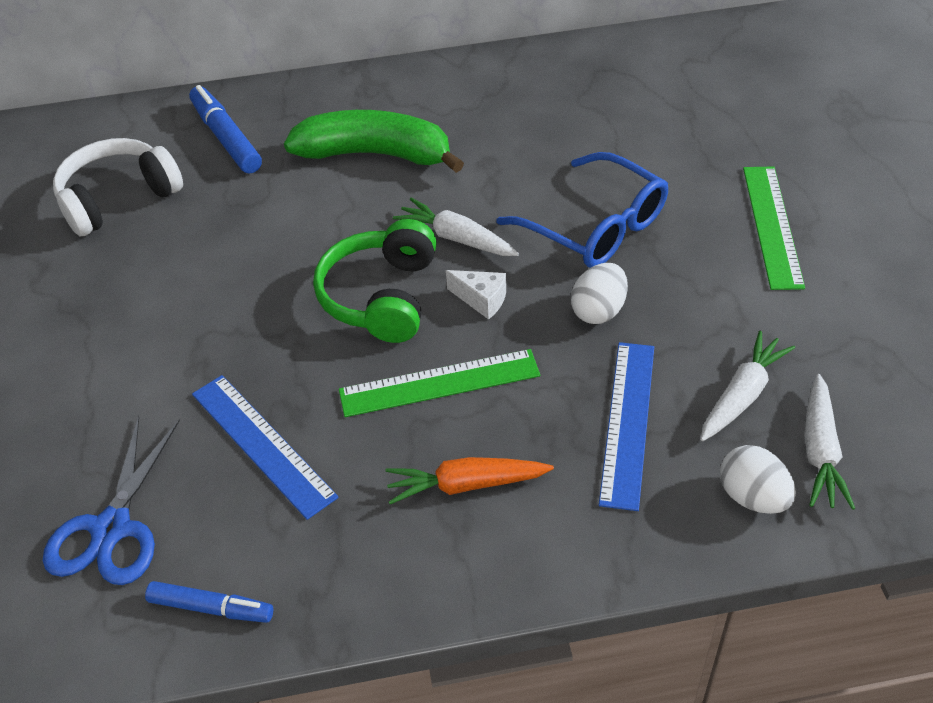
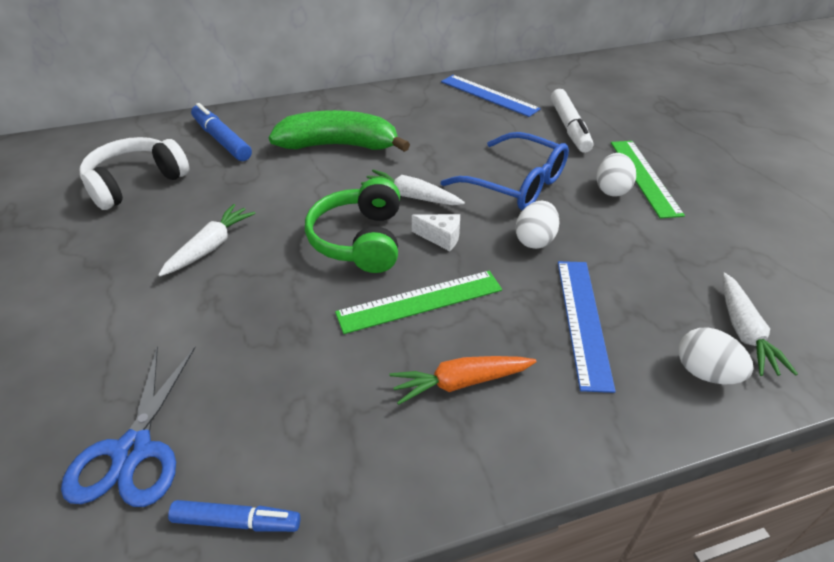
camera: 10 degrees left, 5 degrees down
blue ruler [192,375,339,520] -> blue ruler moved to [441,75,541,117]
white carrot [701,331,795,441] -> white carrot moved to [158,204,256,276]
none -> white marker [551,89,593,153]
none -> white egg [596,153,636,197]

